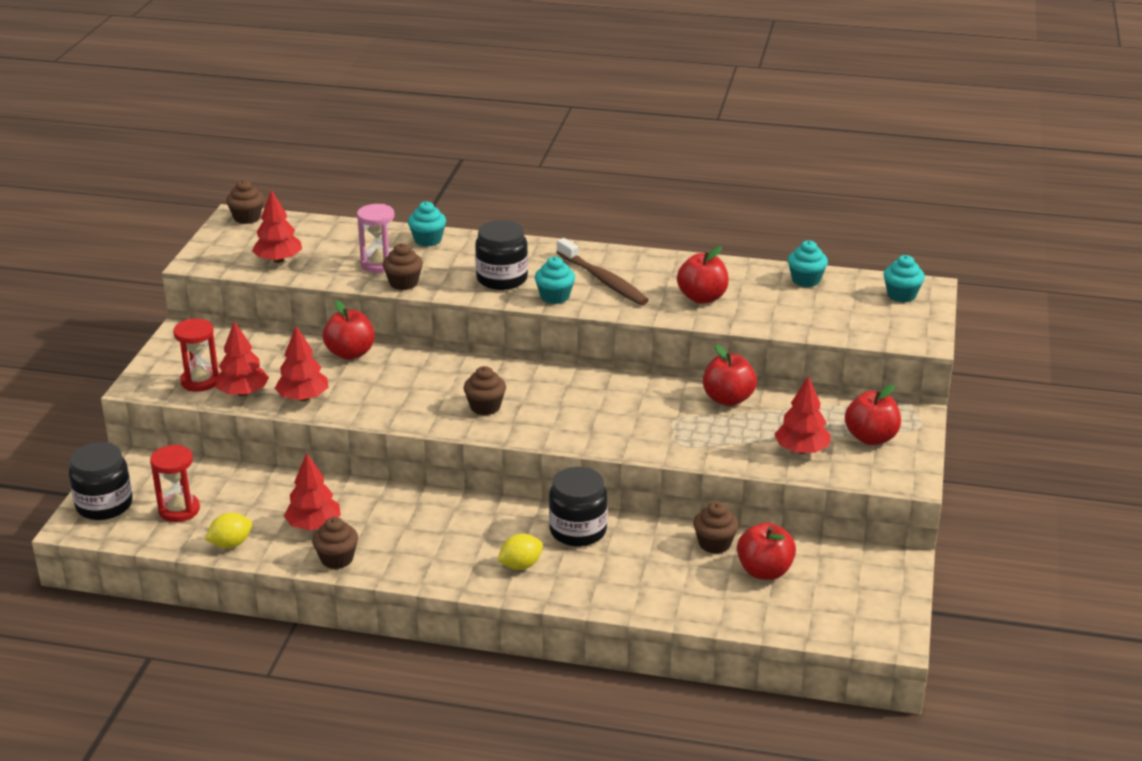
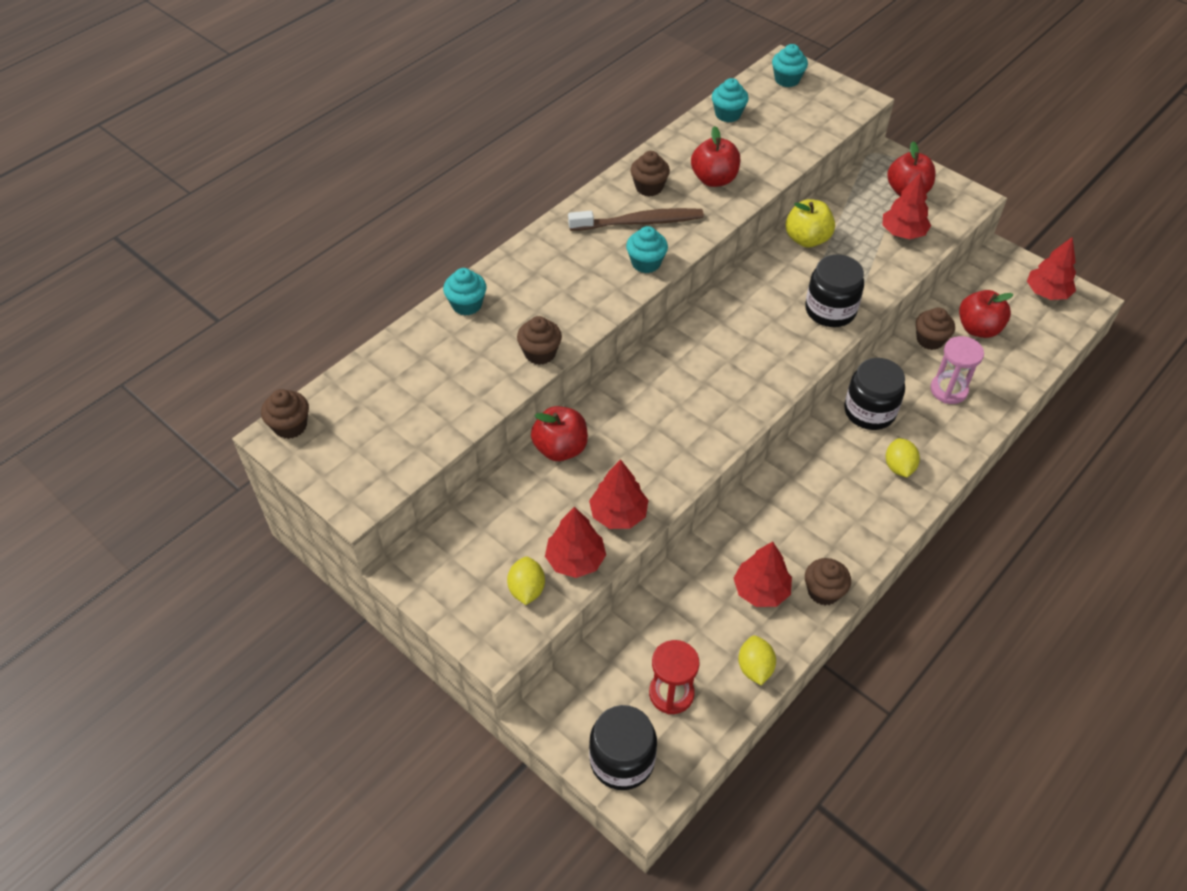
camera: 60 degrees left, 20 degrees up
red hourglass [173,319,219,392] -> yellow lemon [507,557,545,605]
red tree [252,190,302,263] -> red tree moved to [1027,237,1076,300]
pink hourglass [357,204,395,273] -> pink hourglass moved to [930,336,984,404]
brown cupcake [464,366,506,415] -> brown cupcake moved to [631,151,670,196]
black jar [475,220,528,290] -> black jar moved to [805,255,864,327]
red apple [703,345,757,406] -> yellow apple [786,199,835,248]

